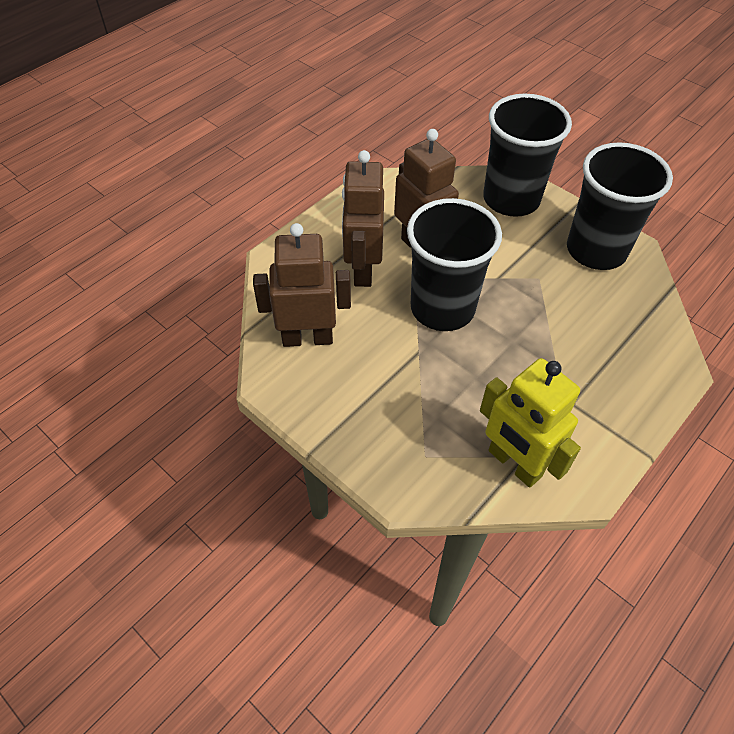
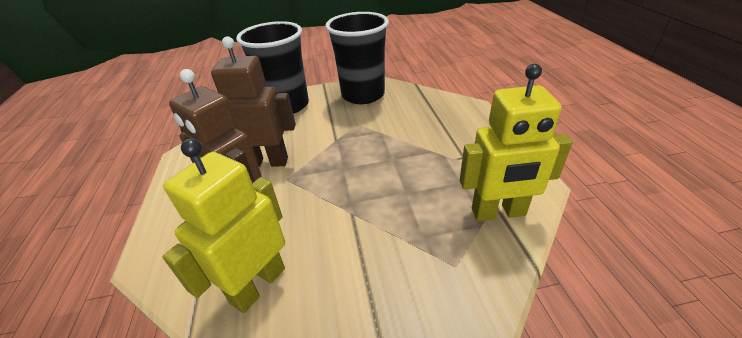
camera: 50 degrees left, 15 degrees down
brown robot [253,223,351,347] -> yellow robot [163,138,285,313]
black cup [407,198,502,331] -> none

